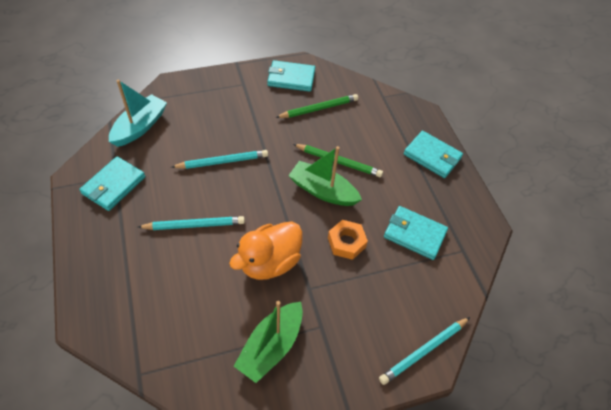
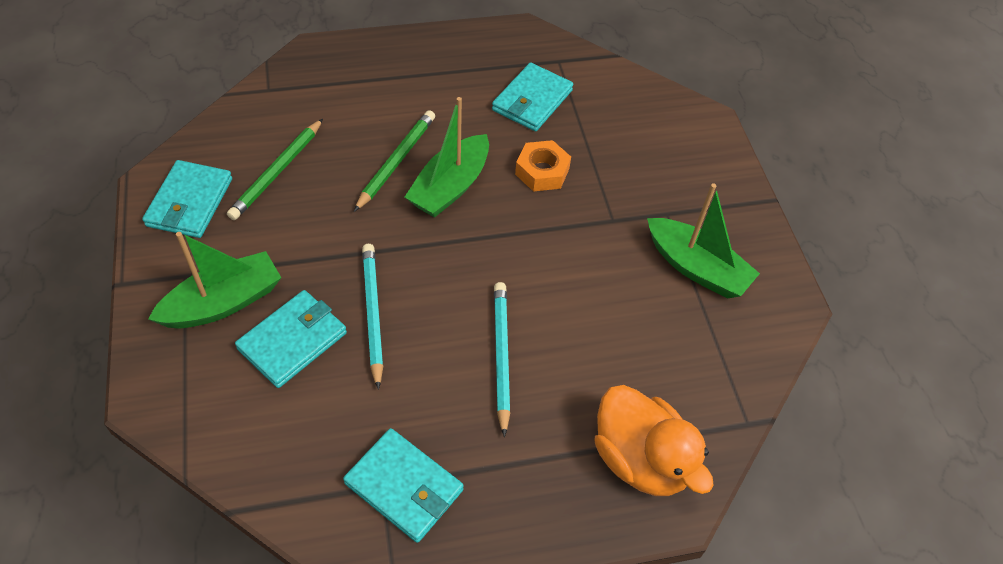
camera: 85 degrees left, 0 degrees up
turquoise boat [109,79,167,147] -> none
orange duck [229,221,303,280] -> orange duck moved to [594,385,714,496]
green pencil [275,94,358,118] -> green pencil turned 135 degrees counterclockwise [227,119,323,220]
turquoise pencil [379,317,470,385] -> none
turquoise wallet [404,131,463,178] -> turquoise wallet moved to [235,290,347,388]
none -> green boat [148,232,281,328]

